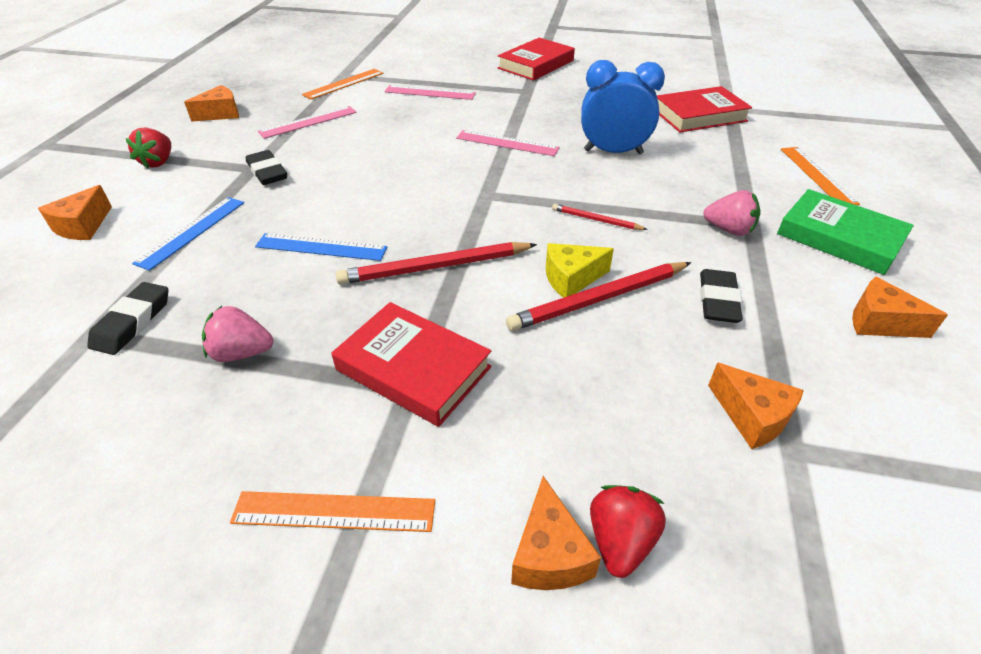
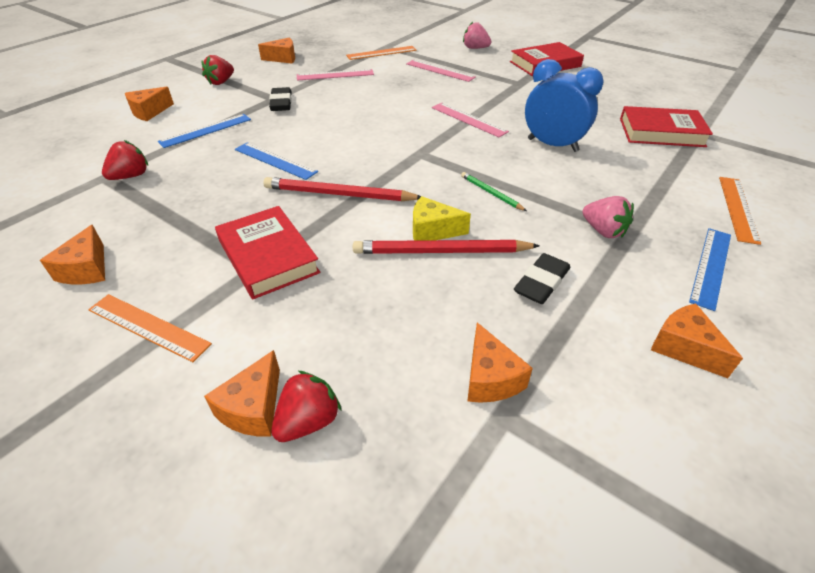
camera: 25 degrees right, 0 degrees up
black eraser [87,282,168,355] -> red strawberry [102,140,148,180]
pink strawberry [202,306,273,362] -> pink strawberry moved to [463,22,491,49]
red pencil [552,204,648,230] -> green pencil [461,172,527,211]
green book [777,189,914,275] -> blue ruler [689,228,731,311]
none -> orange cheese [40,225,105,284]

